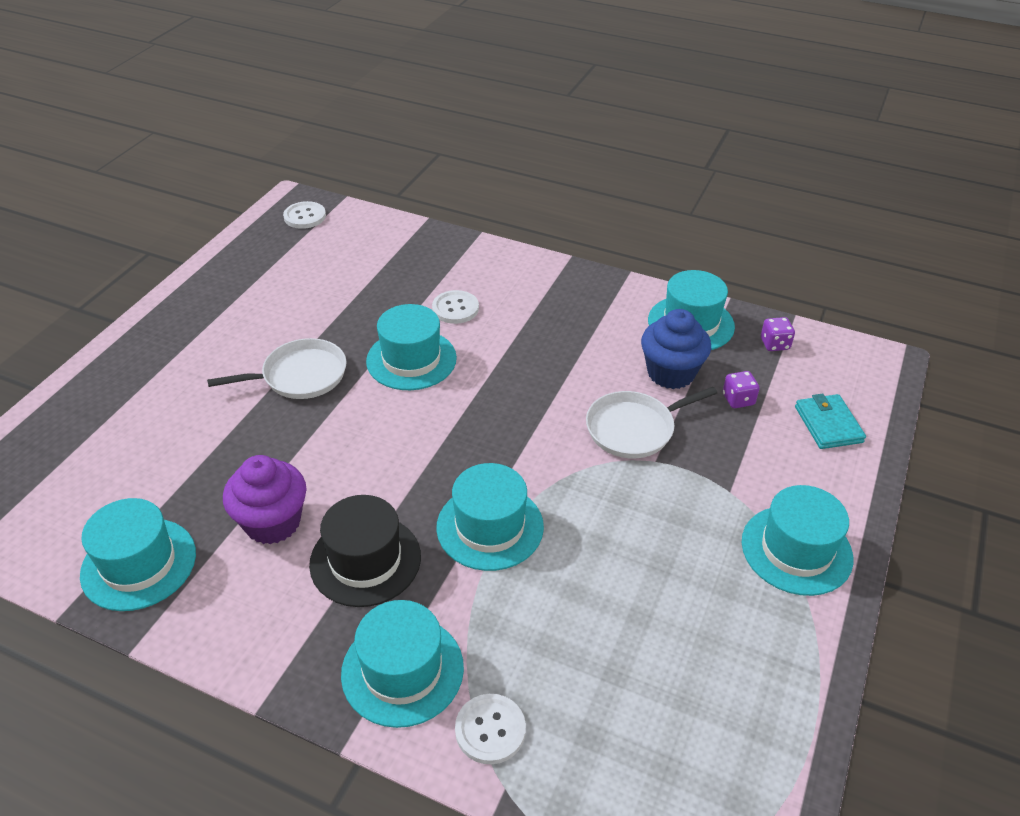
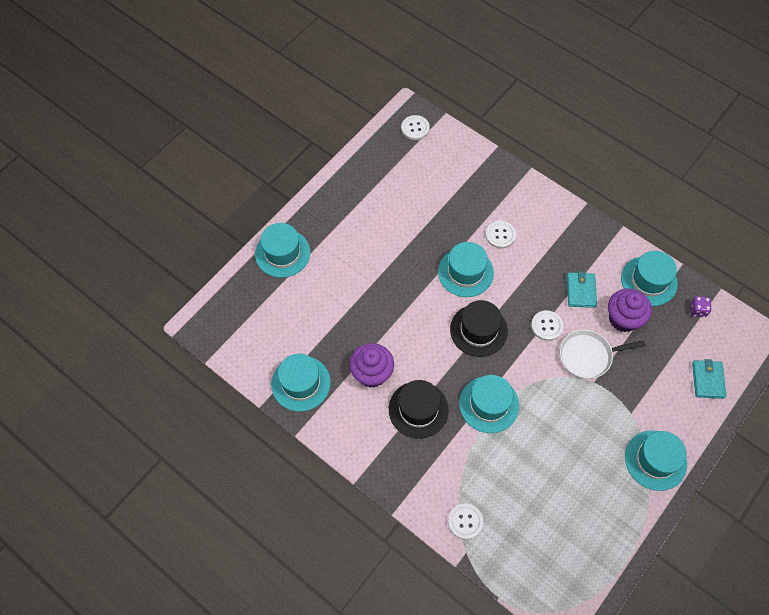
camera: 15 degrees right, 20 degrees up
white pan [207,338,347,399] -> none
turquoise hat [341,600,464,728] -> turquoise hat moved to [255,223,310,278]
blue cupcake [641,309,711,389] -> purple cupcake [608,288,652,332]
purple dice [723,371,760,408] -> none
none -> black hat [450,300,508,357]
none -> white button [531,310,563,341]
none -> turquoise wallet [567,271,597,308]

